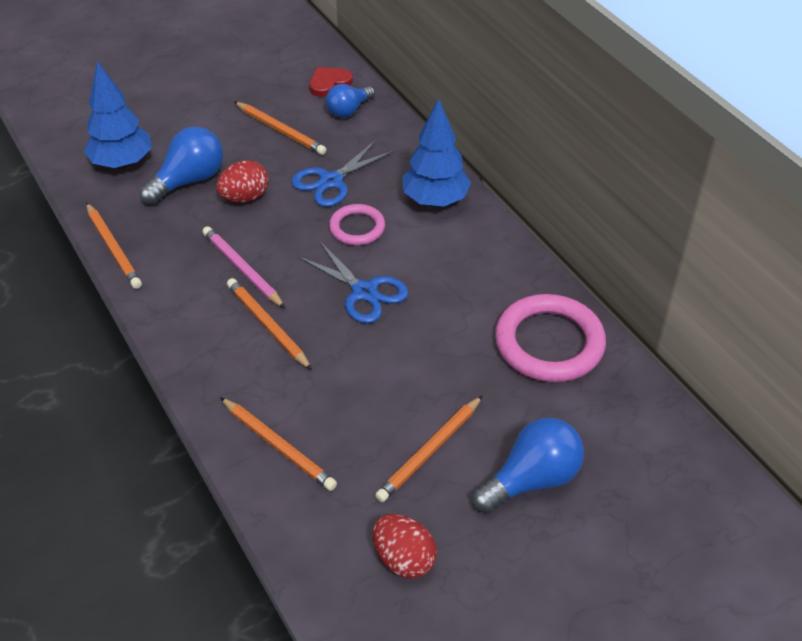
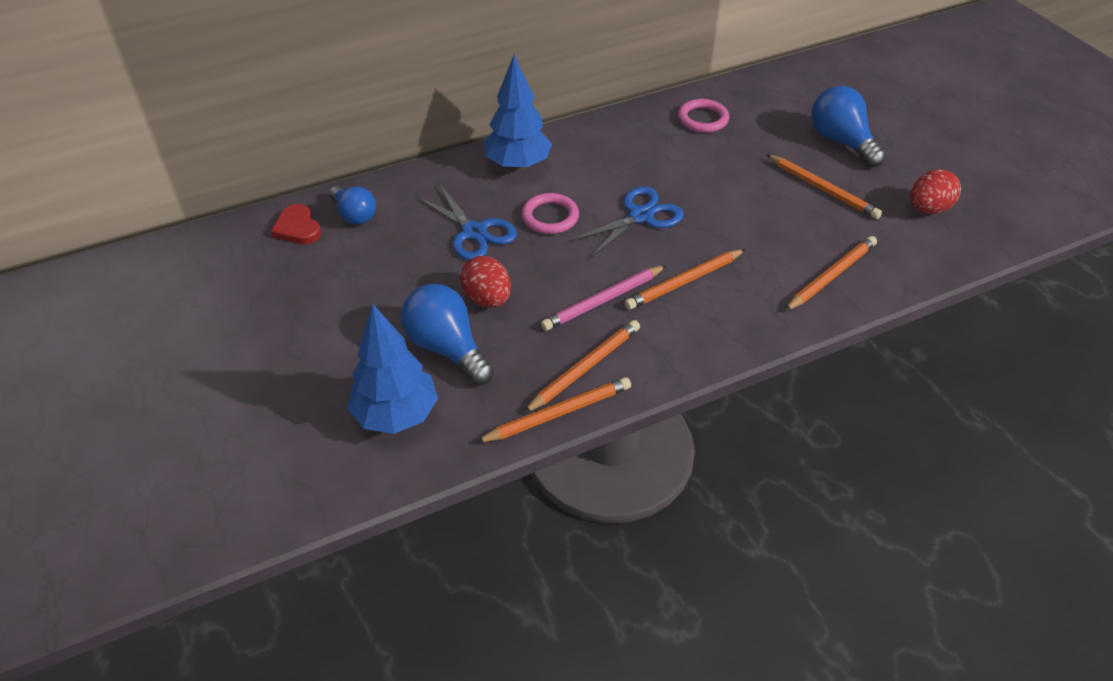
camera: 85 degrees left, 0 degrees up
orange pencil [235,102,327,155] -> orange pencil moved to [524,320,640,413]
pink ring [495,294,606,382] -> pink ring [678,99,729,133], size x0.56

